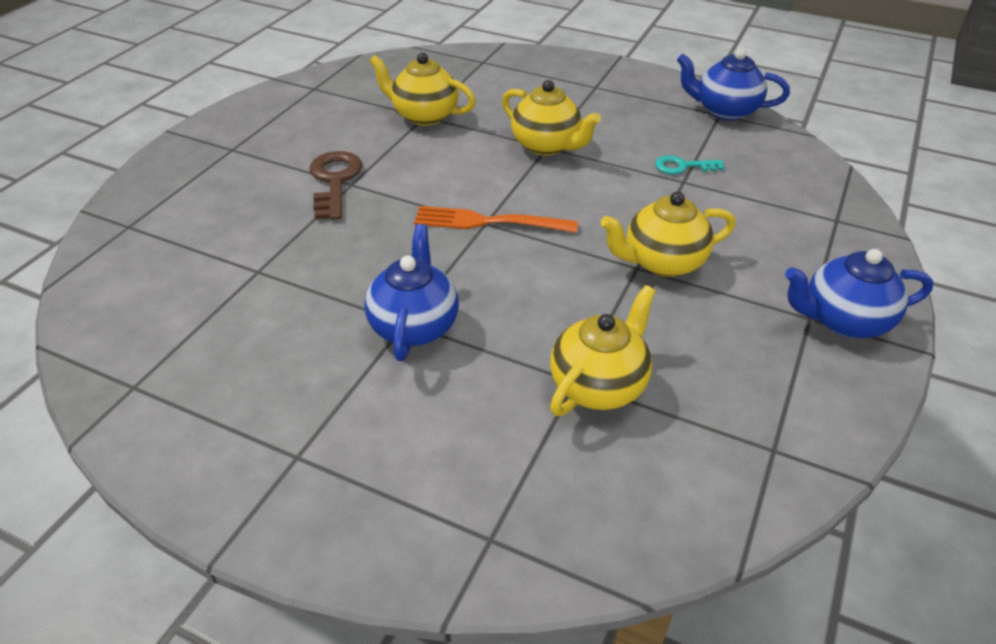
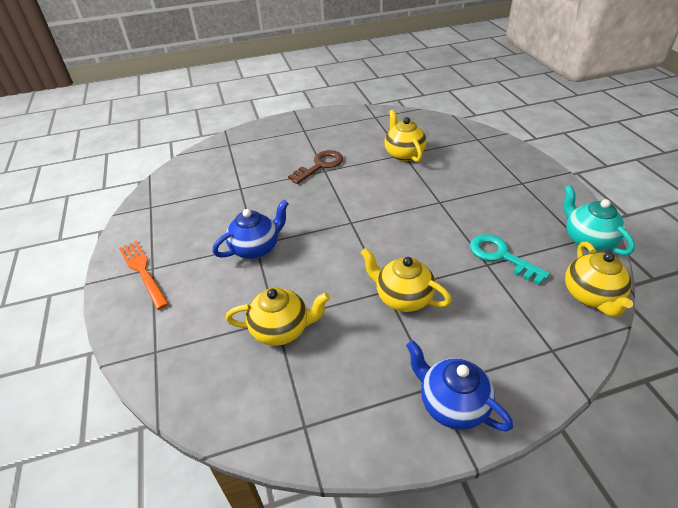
camera: 50 degrees right, 0 degrees up
orange fork [414,206,578,233] -> orange fork moved to [119,241,169,310]
yellow teapot [502,80,601,156] -> yellow teapot moved to [565,242,633,317]
turquoise key [655,155,724,174] -> turquoise key [470,234,550,285], size x1.63
blue teapot [677,49,790,121] -> turquoise teapot [563,185,635,255]

